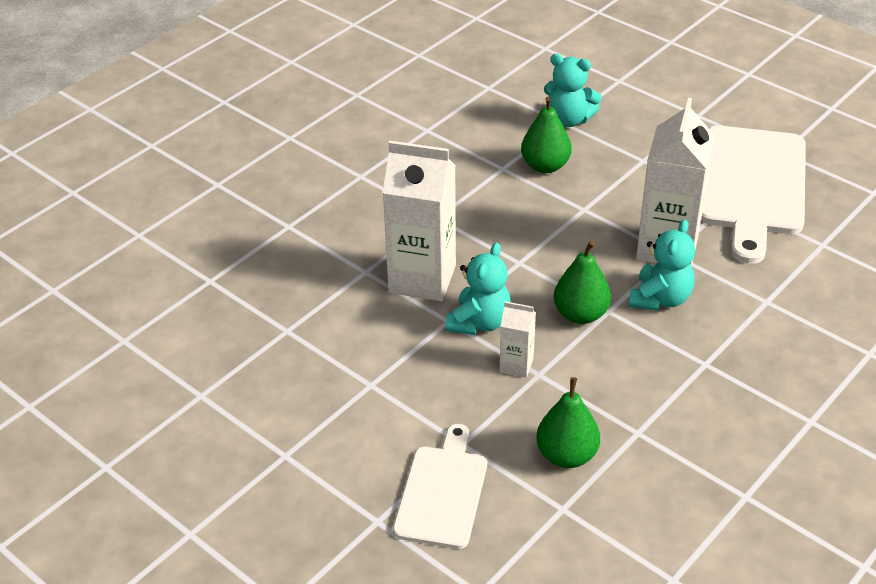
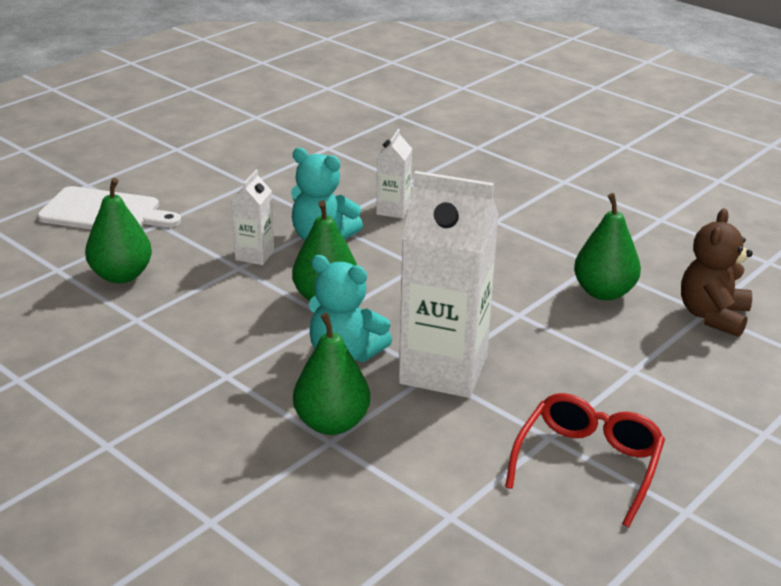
camera: 90 degrees right, 10 degrees down
white carton [383,141,456,301] -> white carton [376,129,412,219], size x0.47
turquoise teddy bear [544,54,602,127] -> brown teddy bear [681,208,753,337]
white cutting board [701,125,806,264] -> red glasses [505,393,665,527]
none -> green pear [293,313,370,435]

